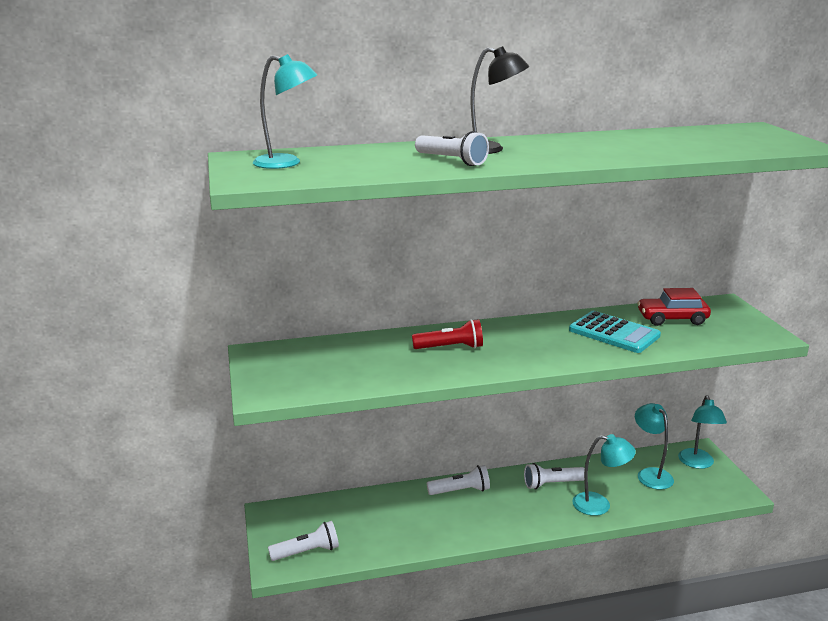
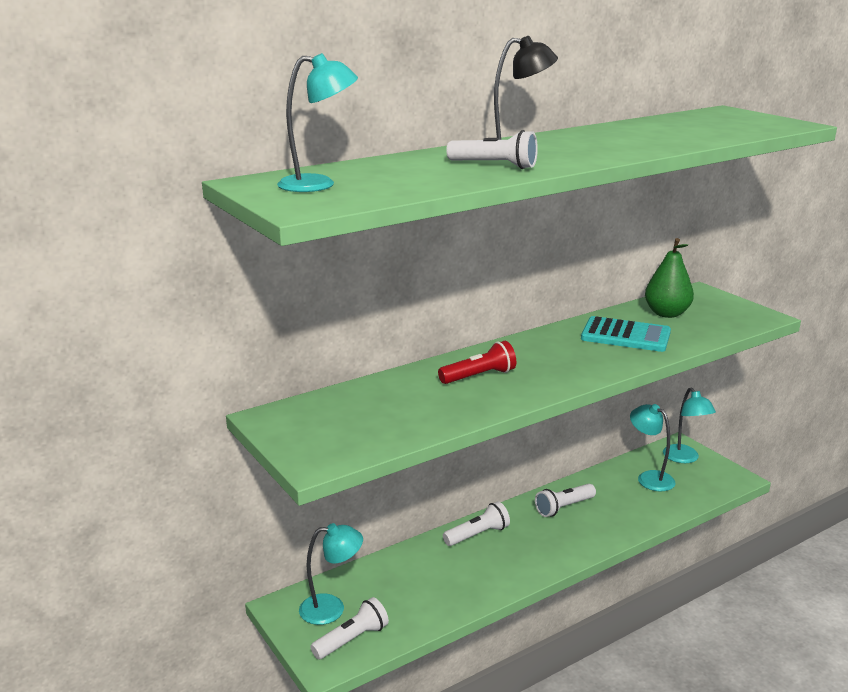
camera: 20 degrees left, 0 degrees up
turquoise lamp [572,434,636,516] -> turquoise lamp moved to [299,523,363,625]
red car [637,288,711,326] -> green pear [645,238,694,318]

